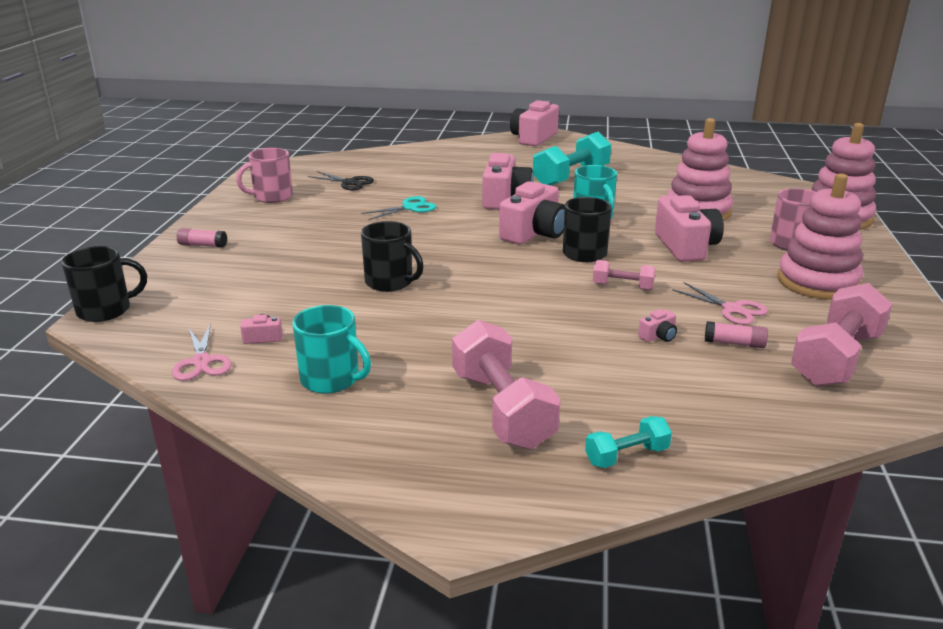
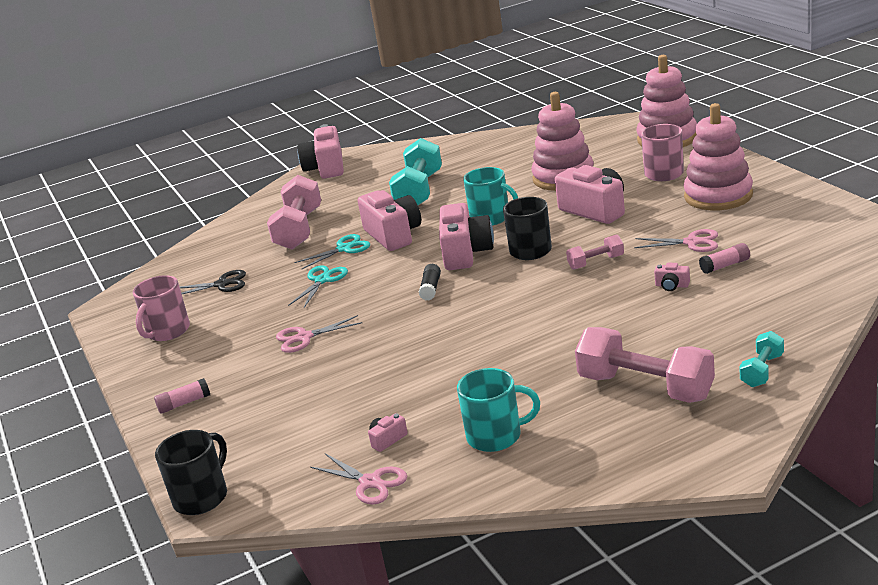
camera: 30 degrees left, 0 degrees up
black mug [361,221,424,292] -> none
pink camera [638,309,677,342] -> pink camera turned 90 degrees clockwise [654,262,690,291]
pink dumbbell [791,283,892,386] -> pink dumbbell moved to [267,175,321,250]
none -> pink scissors [276,315,363,353]
none -> turquoise scissors [294,234,370,270]
none -> black glue stick [419,264,441,300]

